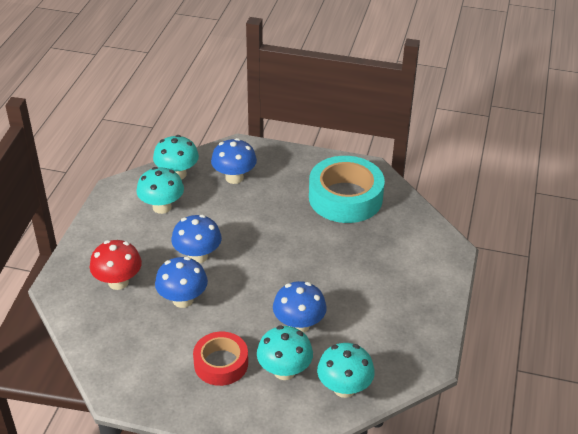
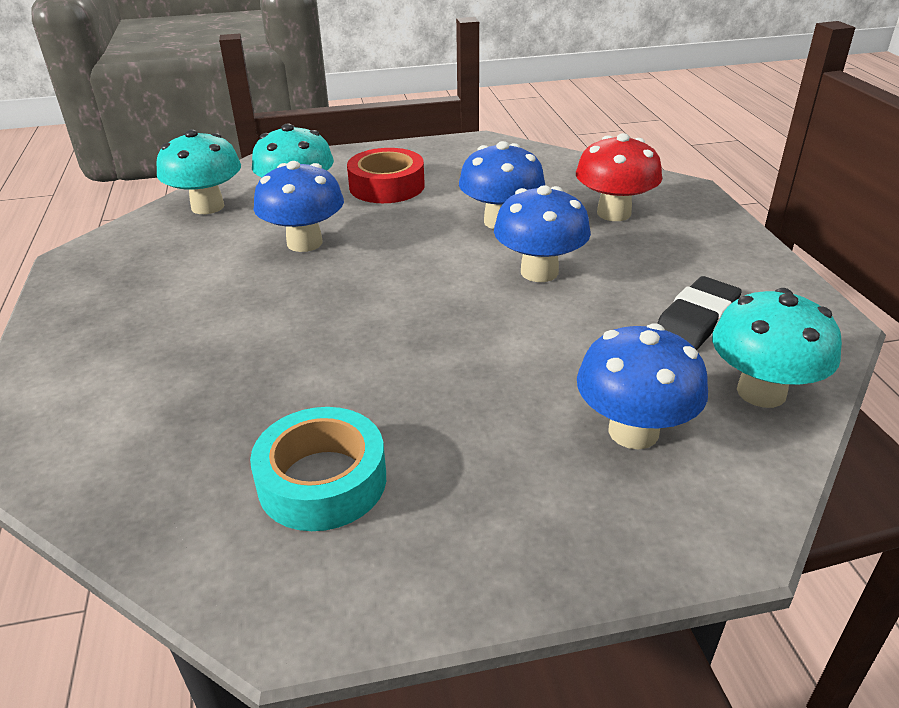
camera: 155 degrees right, 5 degrees down
turquoise mushroom [136,167,184,214] -> black eraser [657,276,742,350]
turquoise tape [309,156,385,223] -> turquoise tape [250,407,386,531], size x0.61

